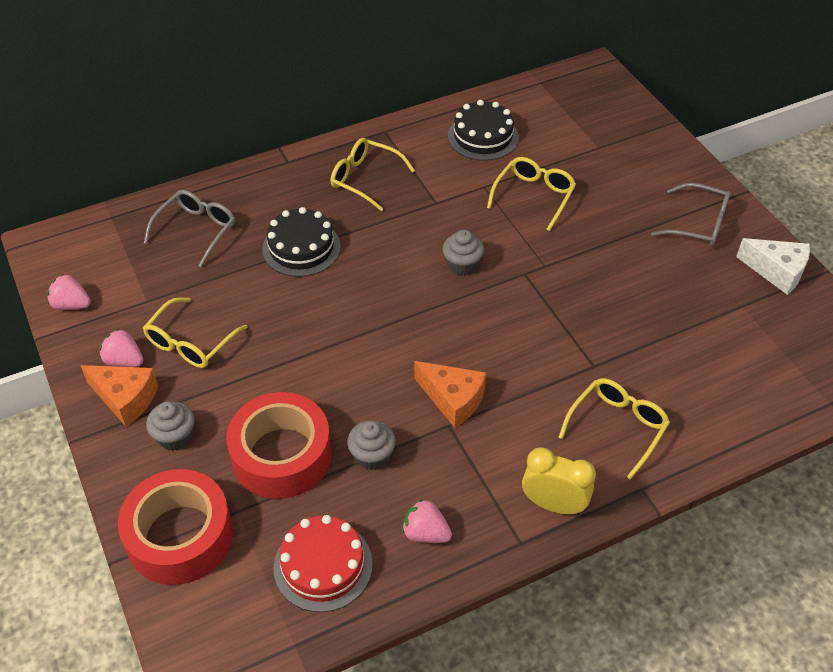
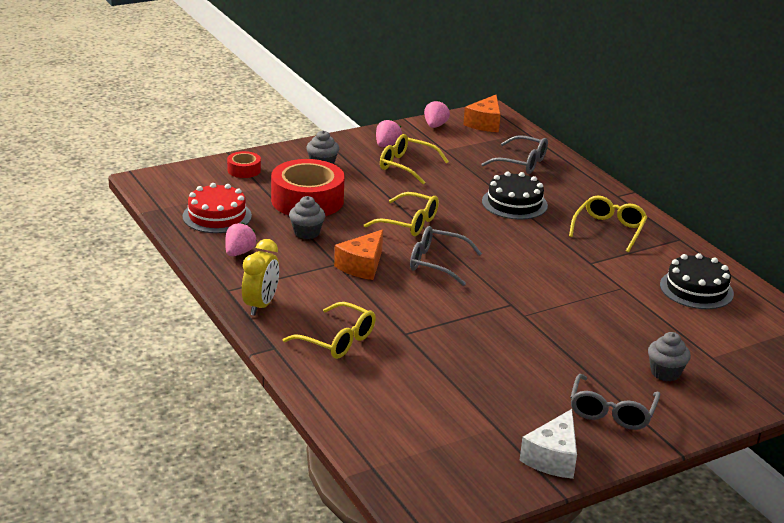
camera: 85 degrees right, 20 degrees down
orange cheese [80,365,158,427] -> orange cheese moved to [463,95,501,132]
red tape [118,469,233,585] -> red tape [227,151,261,178], size x0.48
grey cupcake [442,230,484,276] -> grey cupcake moved to [648,332,691,382]
yellow glasses [487,157,576,231] -> yellow glasses moved to [364,192,439,236]
none -> grey glasses [410,226,482,286]

